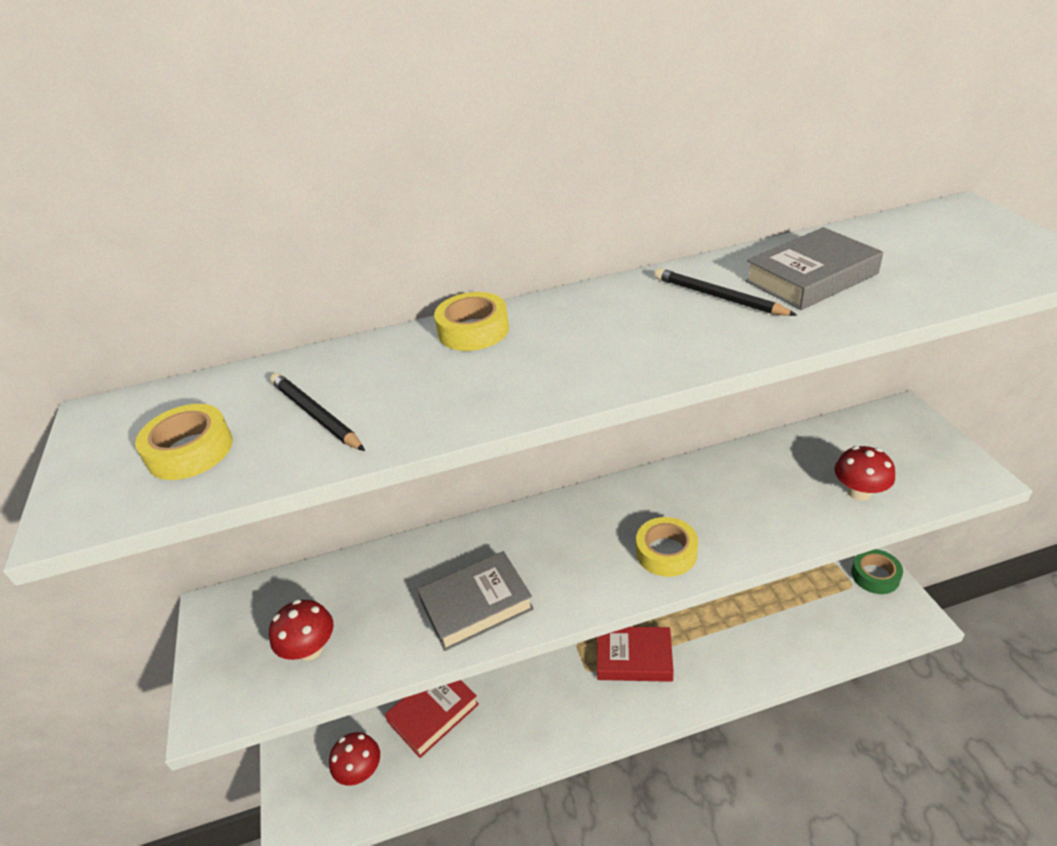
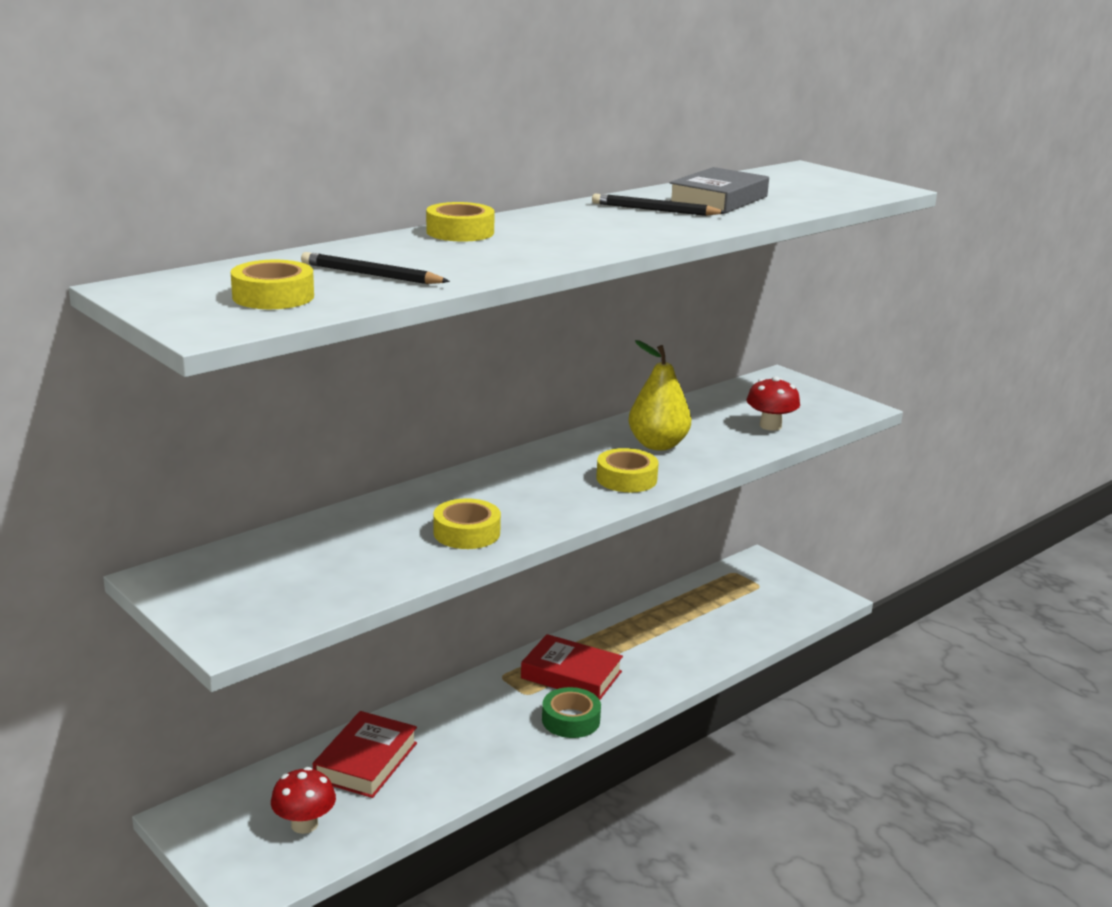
camera: 30 degrees left, 15 degrees down
red mushroom [269,599,334,661] -> none
grey book [417,551,534,651] -> yellow tape [433,498,501,549]
red book [597,627,674,682] -> red book turned 45 degrees clockwise [521,634,623,700]
green tape [851,549,903,594] -> green tape moved to [542,687,601,738]
none -> yellow pear [629,340,691,451]

